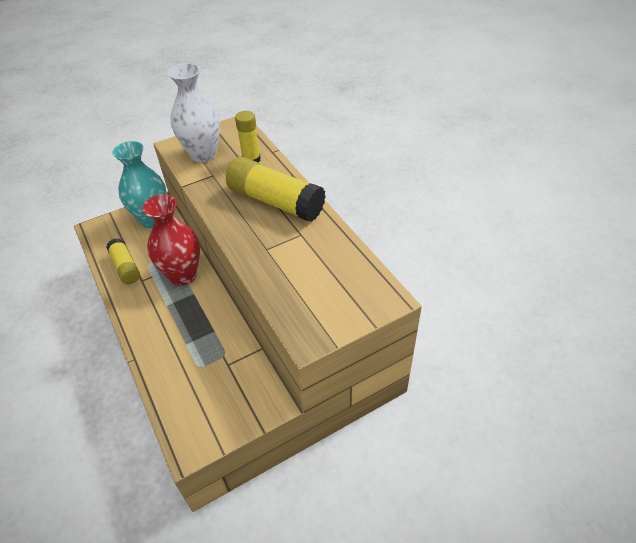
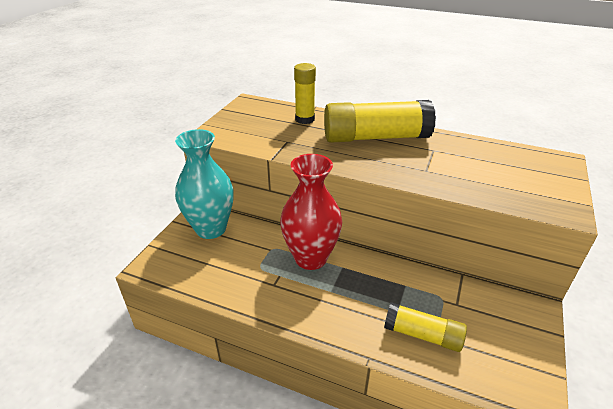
camera: 40 degrees left, 10 degrees down
yellow glue stick [106,238,140,284] -> yellow glue stick moved to [384,302,467,352]
white vase [168,63,220,162] -> none

